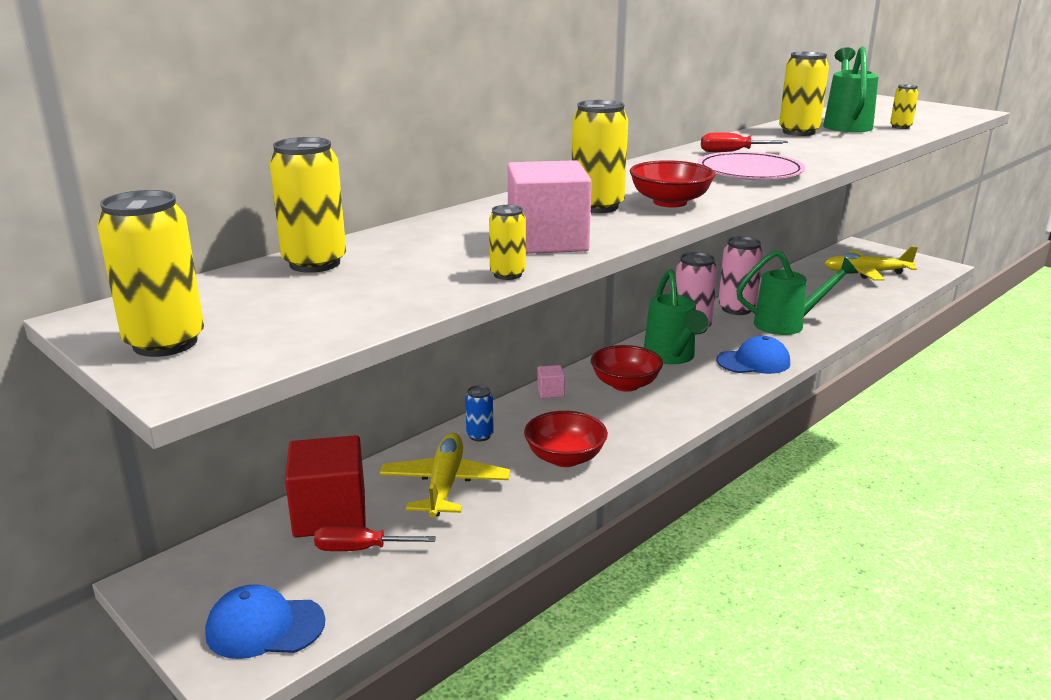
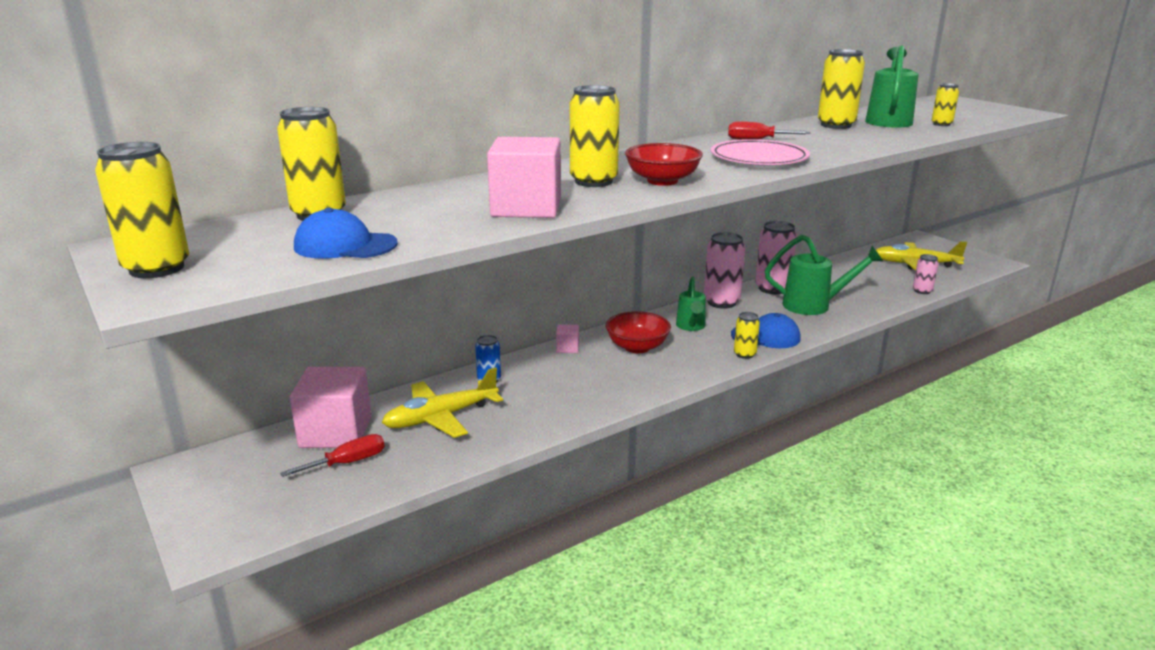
camera: 10 degrees right, 0 degrees up
blue cap [205,584,325,659] -> blue cap moved to [294,208,398,259]
red cube [285,435,366,538] -> pink cube [290,367,372,448]
red screwdriver [314,525,436,551] -> red screwdriver turned 135 degrees clockwise [280,434,385,477]
yellow plane [379,433,510,518] -> yellow plane turned 135 degrees counterclockwise [382,367,503,438]
yellow can [489,205,526,280] -> yellow can moved to [734,312,760,359]
red bowl [524,411,608,467] -> none
green watering can [644,269,708,364] -> green watering can [676,277,706,331], size x0.62
none -> pink can [913,254,939,294]

